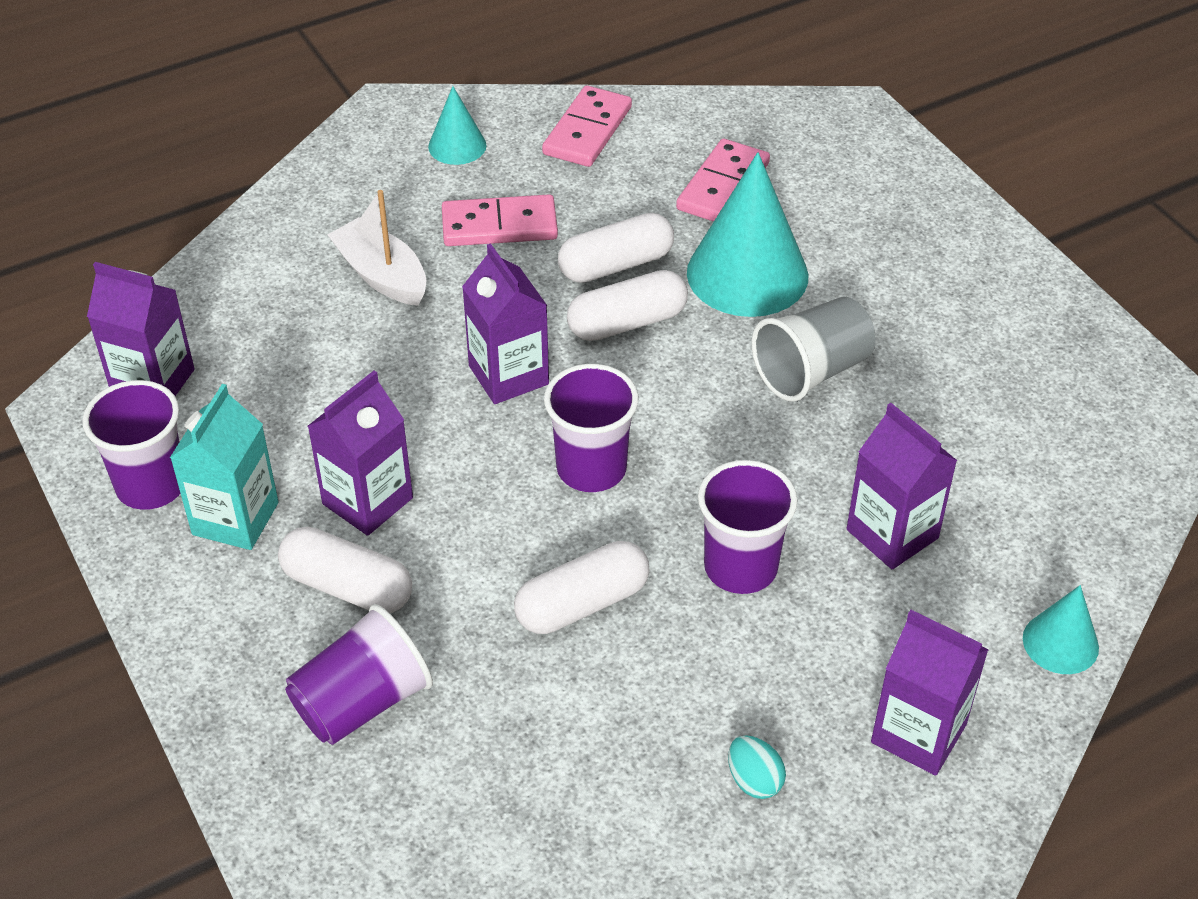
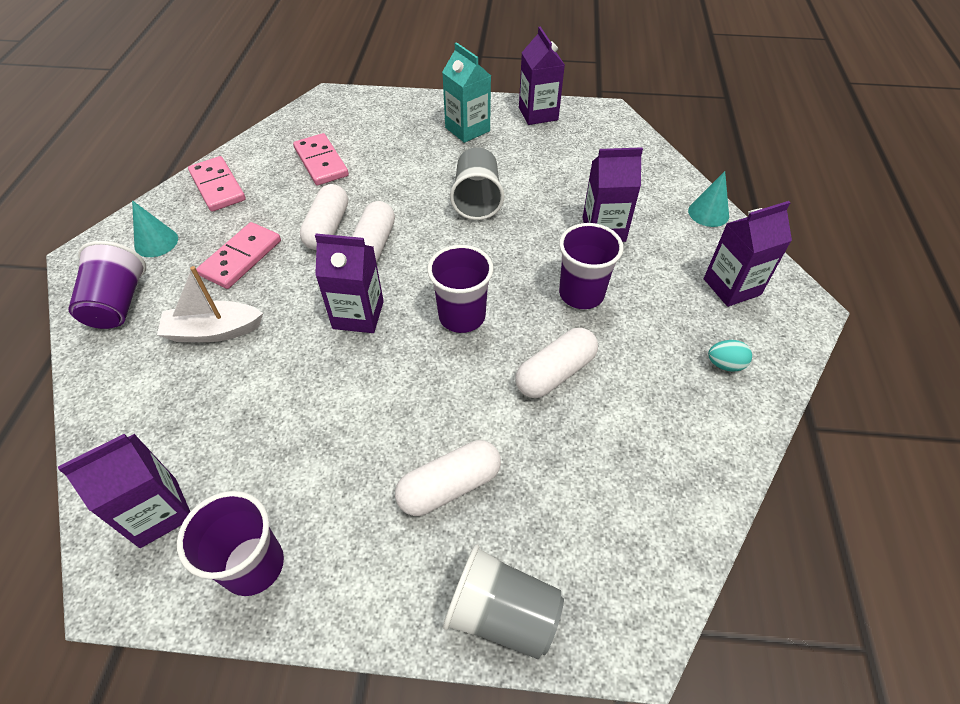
camera: 55 degrees left, 5 degrees up
turquoise carton [170,384,279,550] -> turquoise carton moved to [442,42,491,143]
purple cup [285,604,433,745] -> purple cup moved to [68,241,146,329]
purple carton [308,371,413,536] -> purple carton moved to [519,26,565,125]
white capsule [514,541,650,634] -> white capsule turned 45 degrees clockwise [515,328,598,398]
turquoise cone [687,152,808,317] -> none
none -> grey cup [443,544,564,659]

